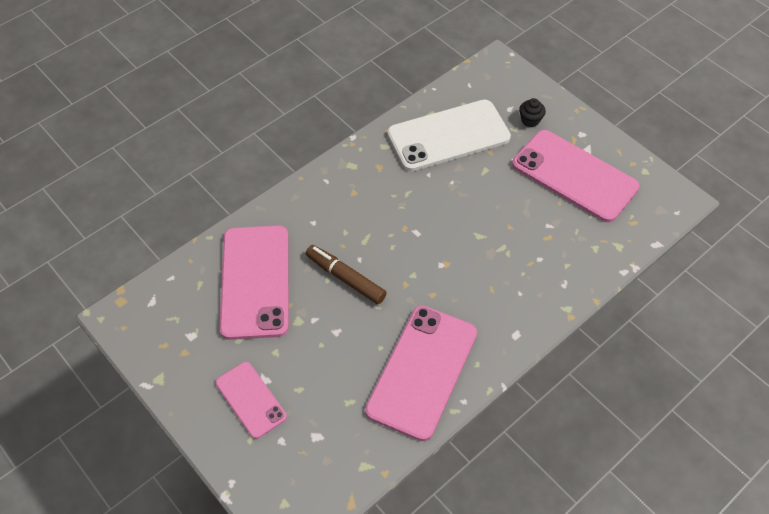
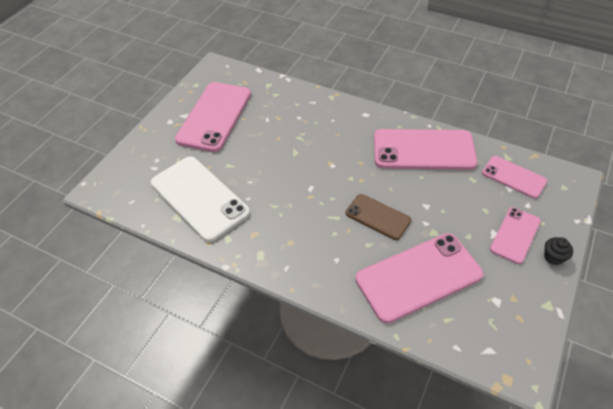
camera: 110 degrees left, 5 degrees down
brown marker [306,245,387,304] -> brown phone [346,194,411,240]
black cupcake [519,98,546,127] -> black cupcake moved to [544,237,573,265]
none -> pink phone [482,156,547,198]

